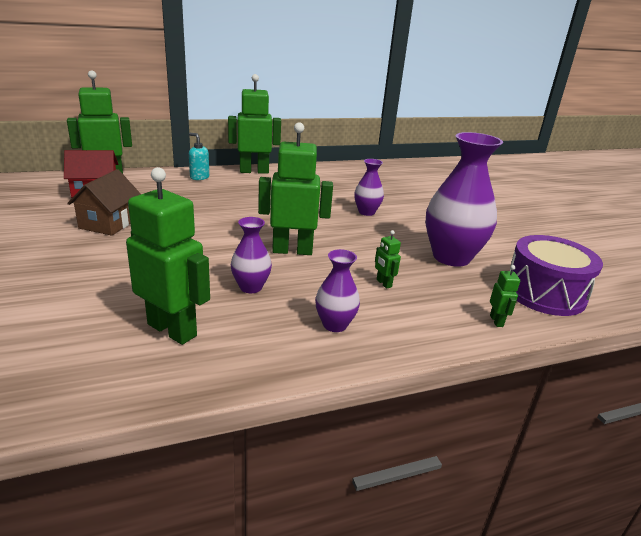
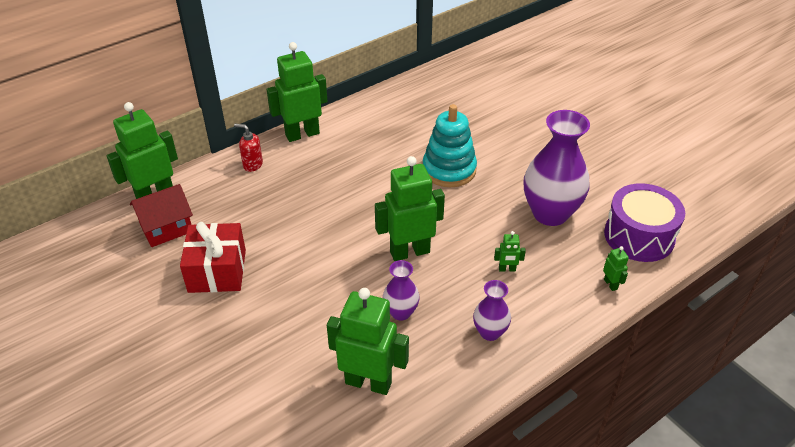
camera: 15 degrees left, 15 degrees up
brown house [67,169,141,236] -> red gift [180,222,246,293]
turquoise soap dispenser [189,133,209,180] -> red soap dispenser [234,124,263,172]
purple vase [354,159,384,216] -> turquoise stacking toy [423,104,477,187]
green robot [375,230,401,289] -> green robot turned 45 degrees counterclockwise [494,231,526,272]

